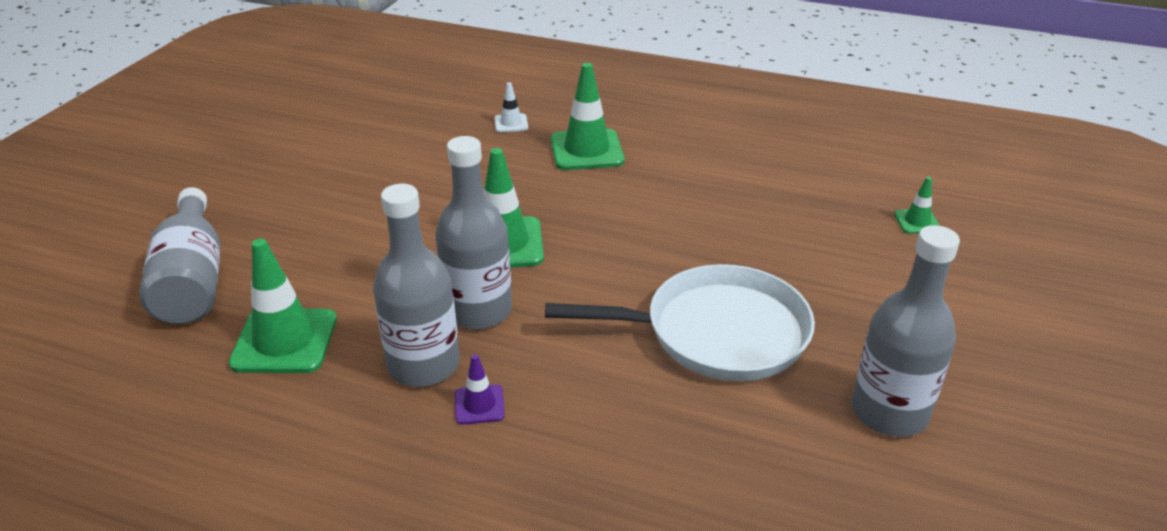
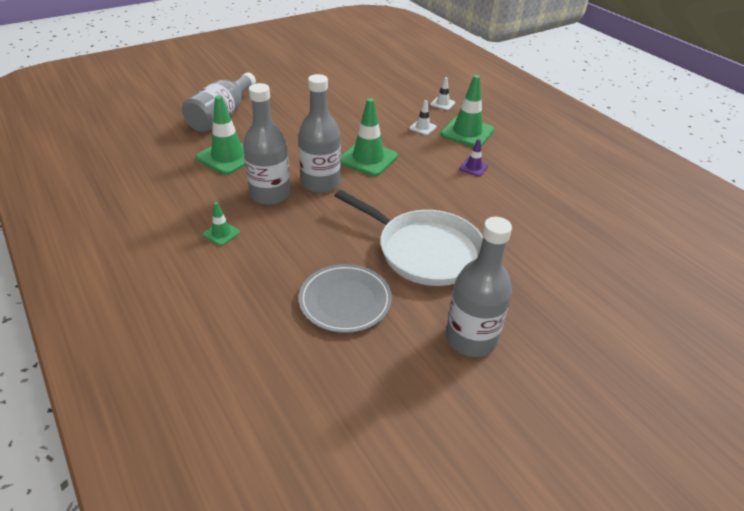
camera: 35 degrees right, 5 degrees up
purple traffic cone [455,354,505,425] -> purple traffic cone moved to [459,139,488,176]
green traffic cone [894,177,940,234] -> green traffic cone moved to [203,202,240,246]
none -> grey plate [299,264,392,333]
none -> white traffic cone [409,100,437,135]

